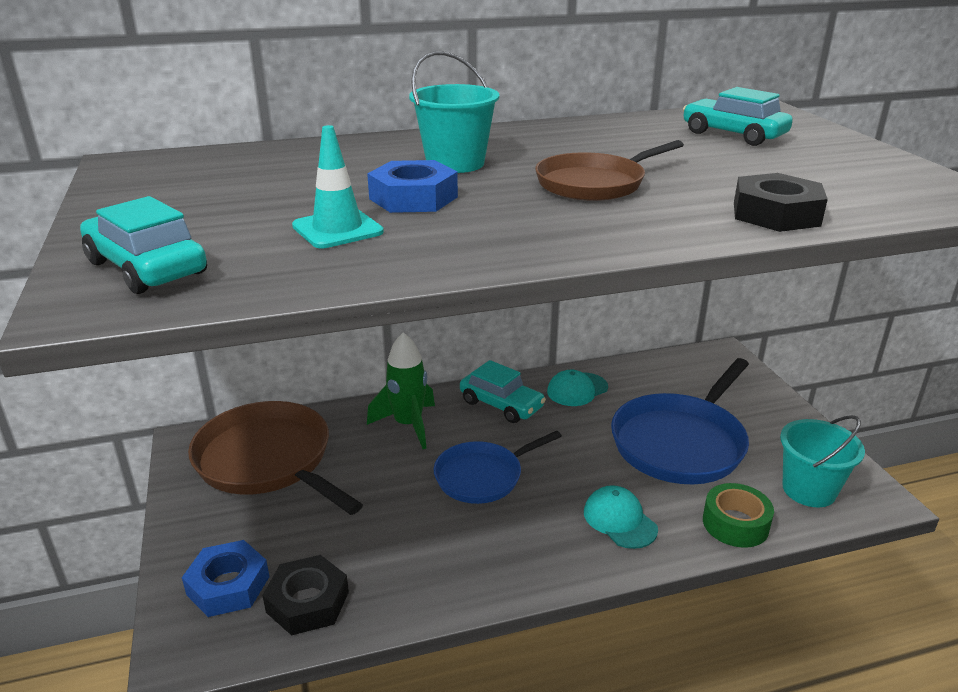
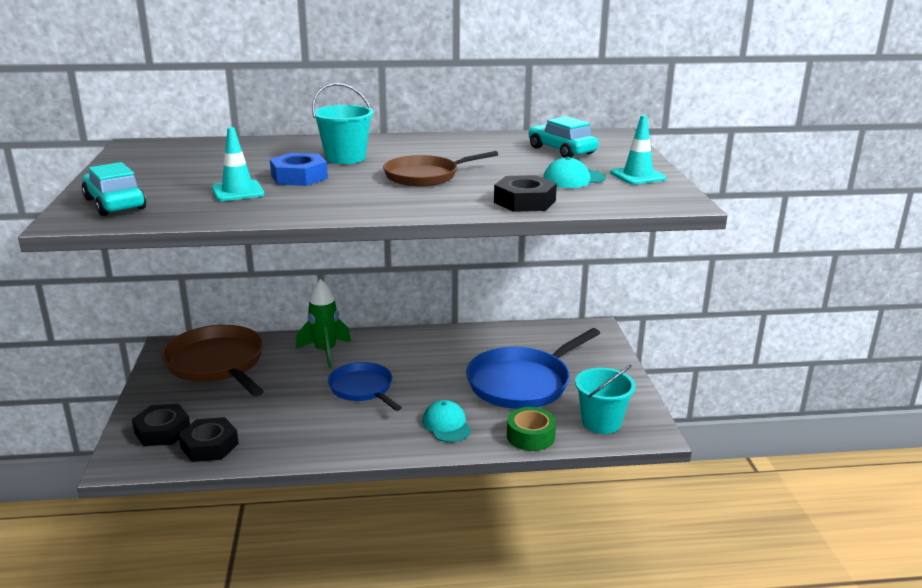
camera: 10 degrees right, 5 degrees down
blue nut [182,540,269,617] -> black nut [132,404,190,446]
blue pan [434,431,562,504] -> blue pan turned 75 degrees clockwise [328,362,402,411]
turquoise car [460,360,546,423] -> none
turquoise cap [547,370,608,406] -> turquoise cap moved to [543,157,606,188]
none -> turquoise traffic cone [610,115,666,184]

